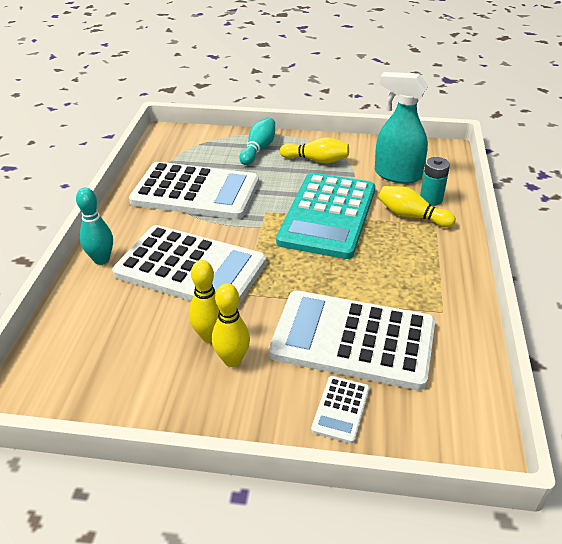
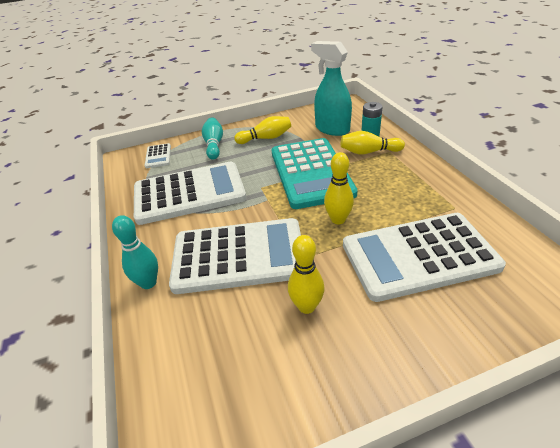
camera: 25 degrees left, 0 degrees up
yellow bowling pin [212,283,250,367] -> yellow bowling pin moved to [324,152,354,225]
white calculator [311,376,370,444] -> white calculator moved to [145,143,171,168]
turquoise spray bottle [375,72,428,184] -> turquoise spray bottle turned 45 degrees clockwise [311,41,352,136]

